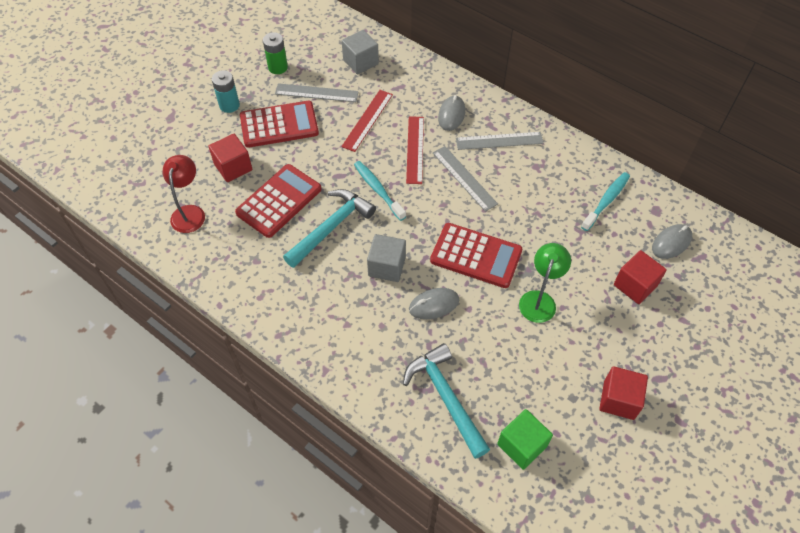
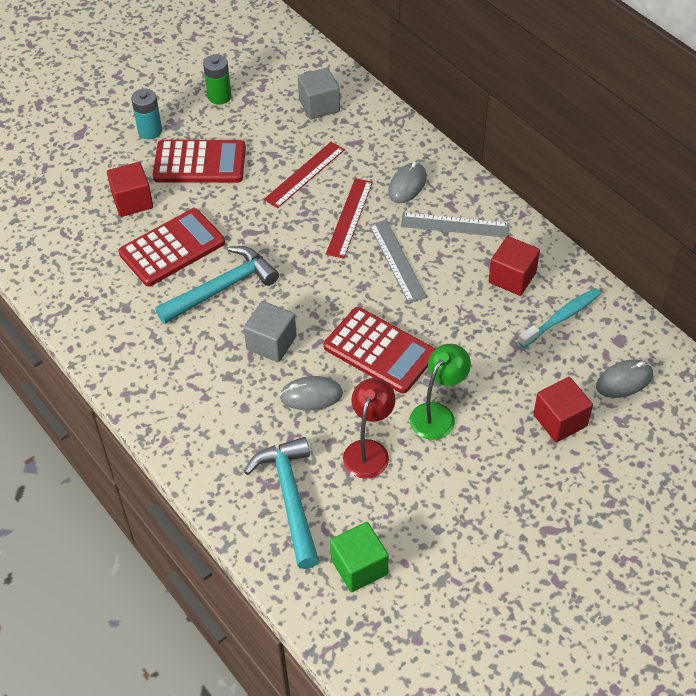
camera: 15 degrees right, 5 degrees down
red lamp [163,155,205,233] -> red lamp moved to [343,378,396,479]
grey ruler [275,83,359,102] -> none
turquoise toothbrush [354,161,406,221] -> none
red cube [599,366,648,420] -> red cube moved to [489,236,540,296]

